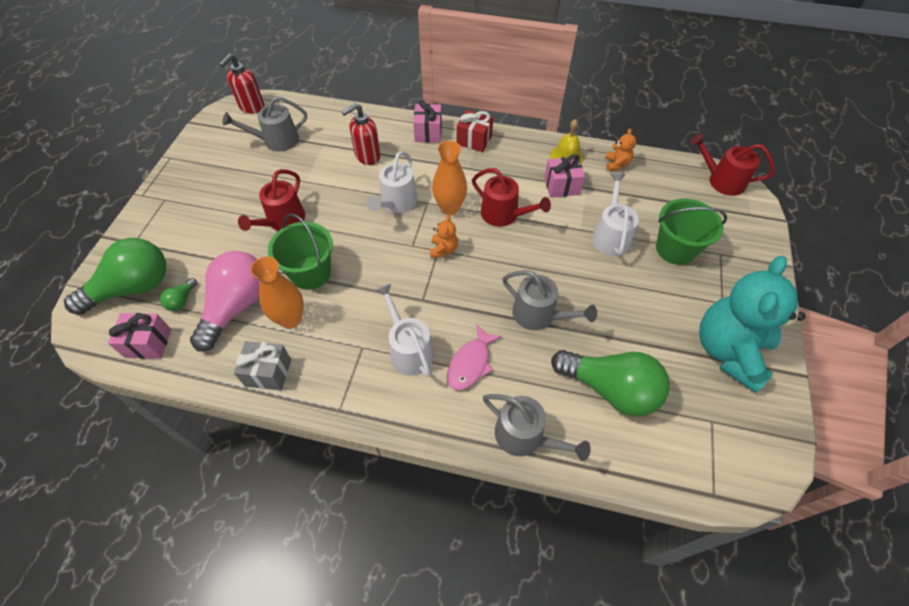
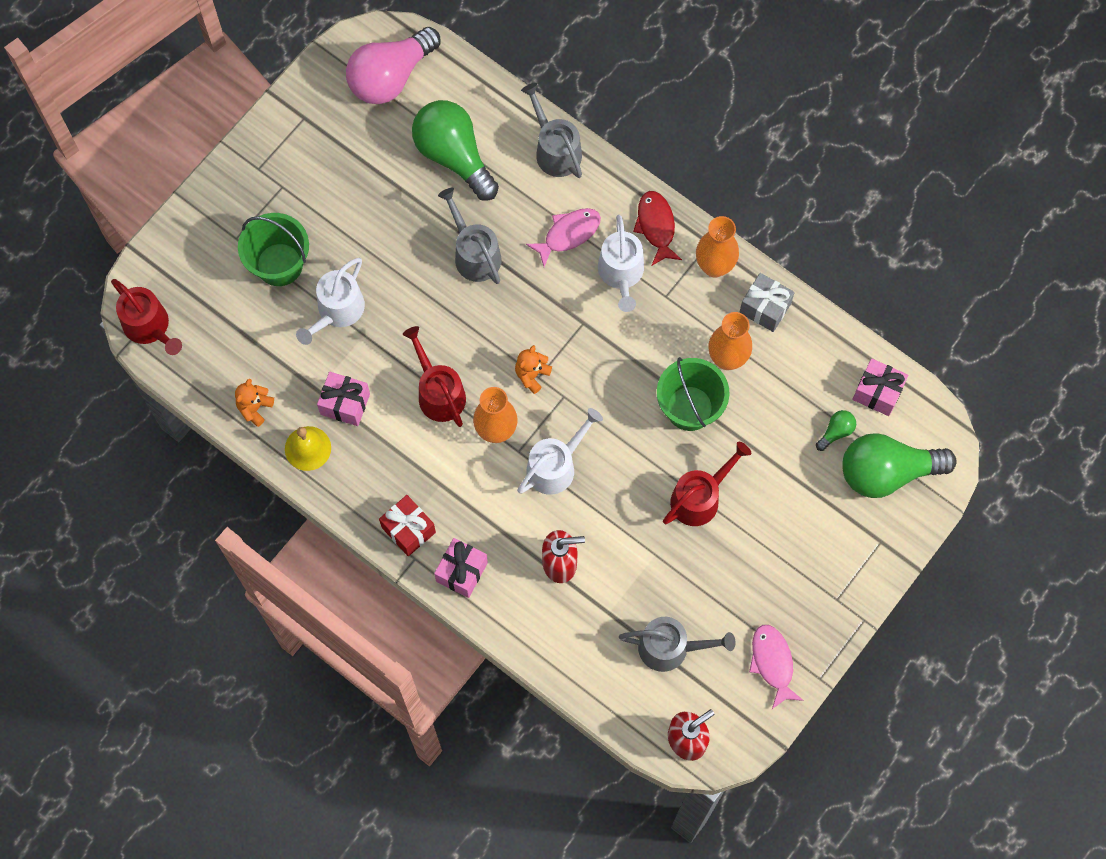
camera: 155 degrees left, 15 degrees up
pink light bulb [190,251,260,351] -> pink light bulb moved to [346,27,441,104]
turquoise teddy bear [699,256,806,393] -> none
none -> red fish [633,191,682,266]
none -> orange vase [696,216,739,277]
none -> pink fish [749,625,804,709]

